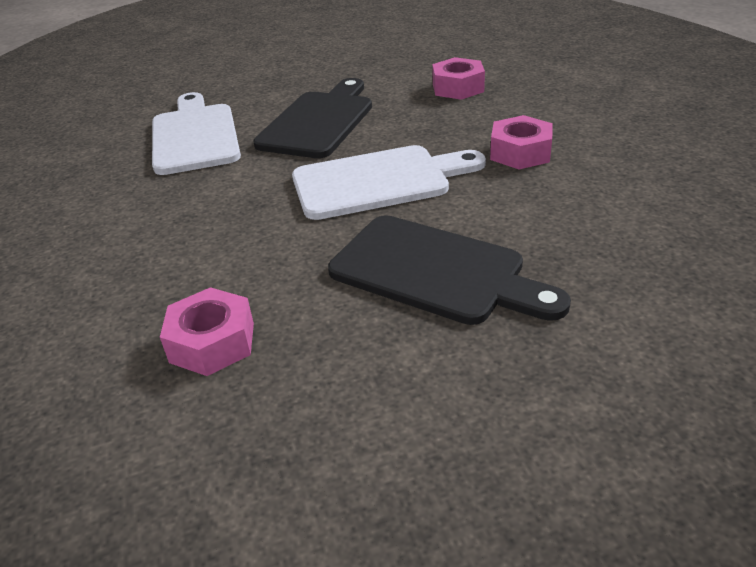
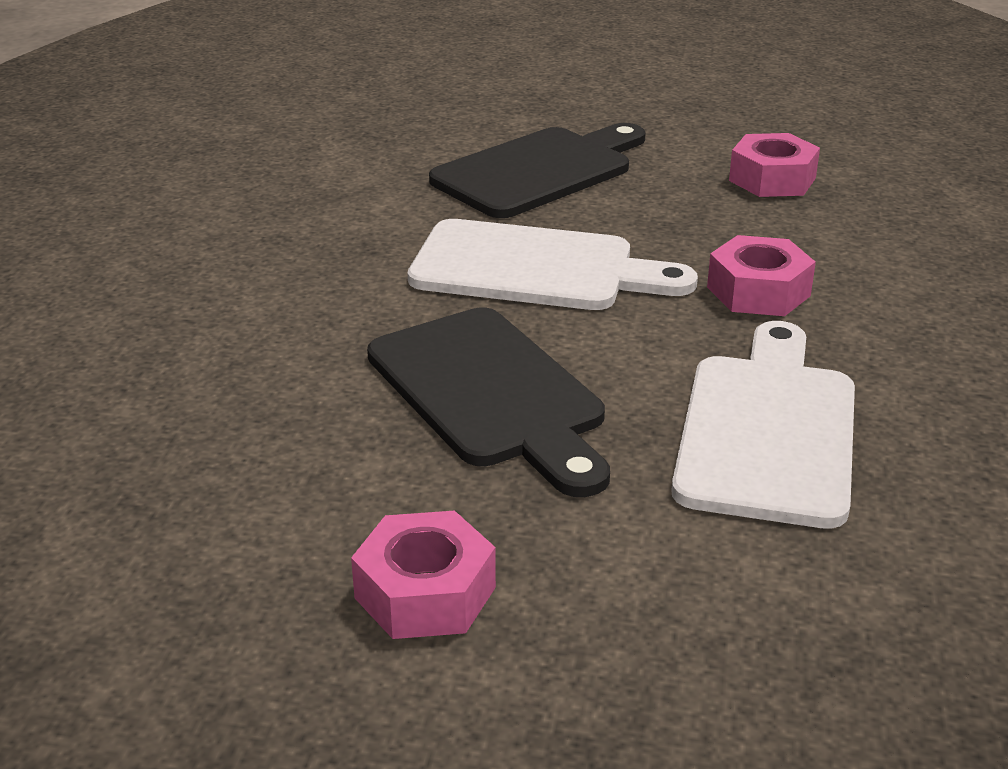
camera: 25 degrees right, 5 degrees down
white cutting board [152,92,241,175] -> white cutting board moved to [671,321,855,529]
pink nut [160,287,254,376] -> pink nut moved to [351,511,496,639]

